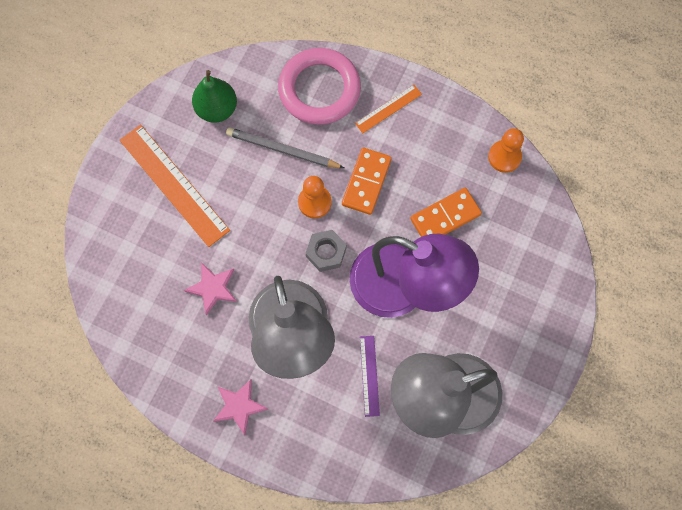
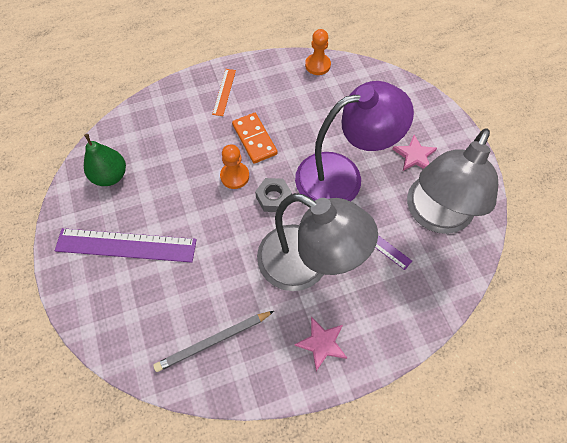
camera: 45 degrees left, 10 degrees down
orange ruler [119,125,230,247] -> purple ruler [55,228,197,263]
pink star [184,262,237,316] -> pink star moved to [393,135,437,171]
grey pencil [226,127,344,168] -> grey pencil moved to [153,311,274,372]
pink ring [278,48,361,125] -> none
orange domino [410,188,482,237] -> none

